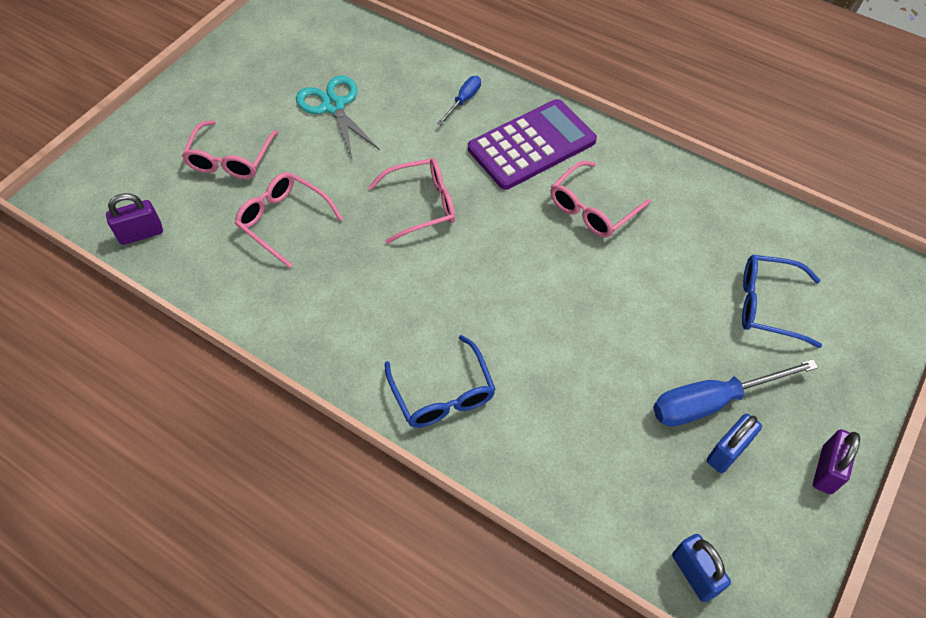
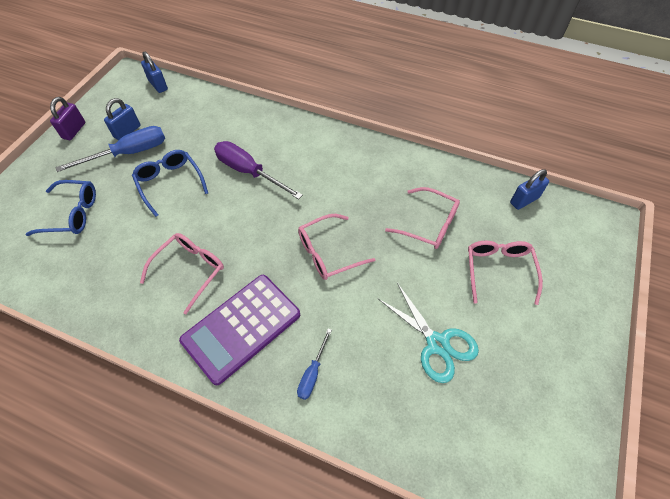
camera: 170 degrees right, 0 degrees up
purple padlock [106,193,163,245] -> blue padlock [510,169,549,210]
blue glasses [385,335,495,428] -> blue glasses moved to [132,150,208,217]
none -> purple screwdriver [214,141,303,200]

